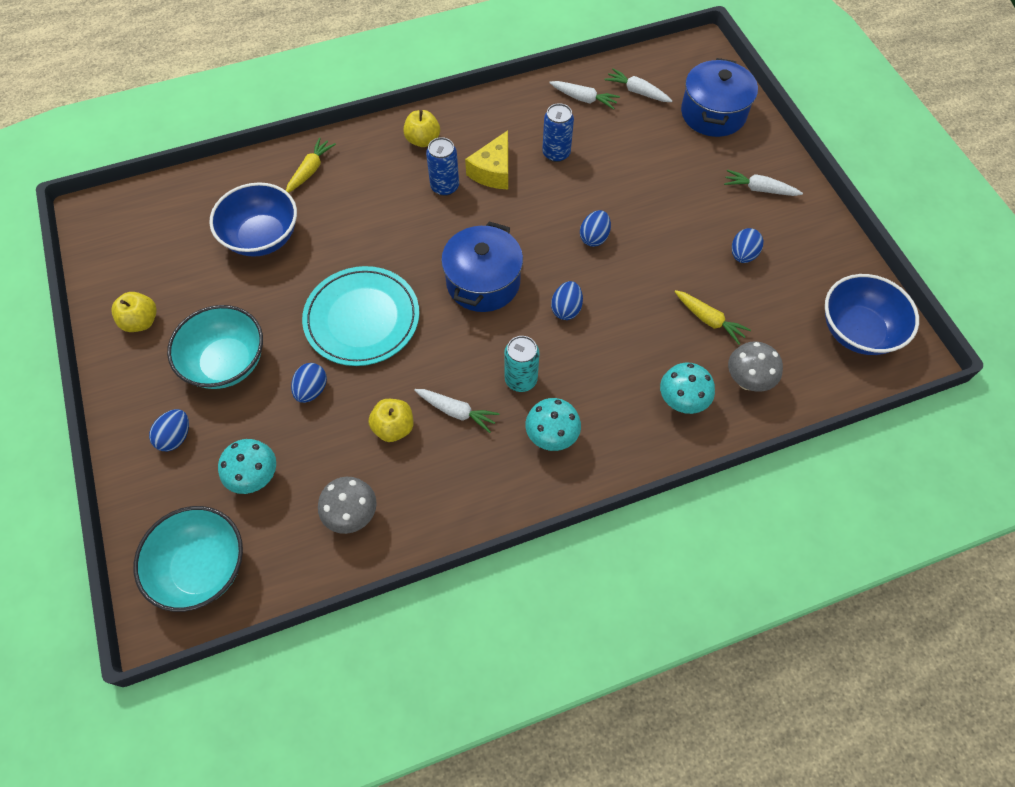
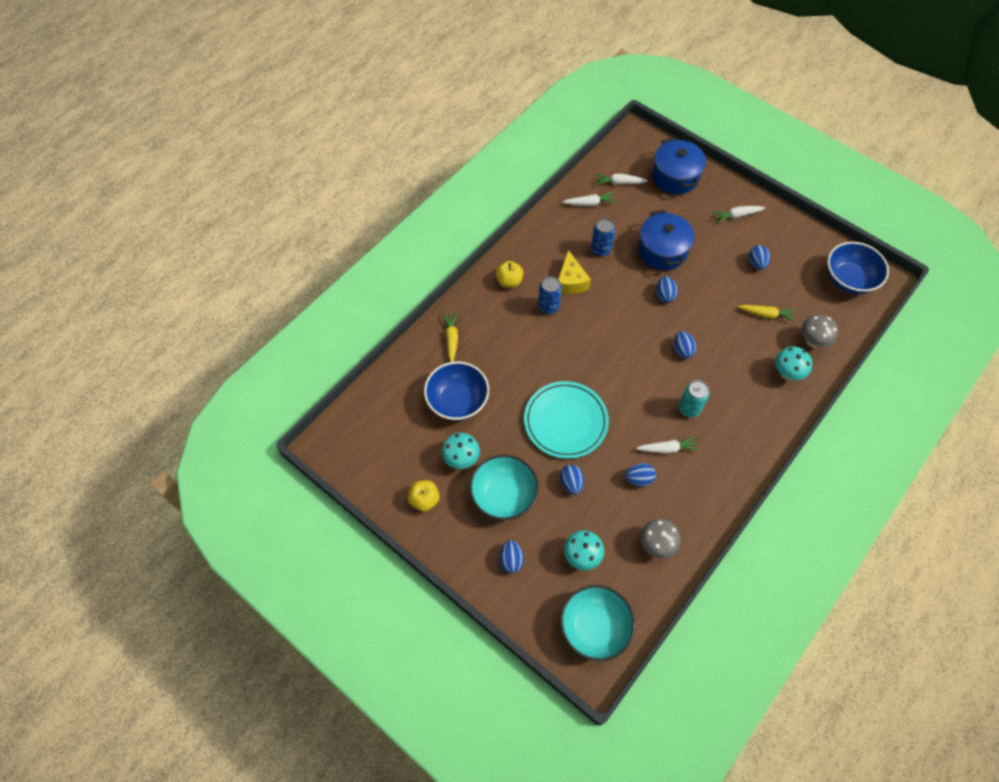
camera: 30 degrees left, 0 degrees up
yellow apple [369,399,413,442] -> blue egg [625,463,656,487]
blue pot [441,221,523,312] -> blue pot moved to [638,210,694,270]
turquoise mushroom [525,398,581,451] -> turquoise mushroom moved to [442,433,480,469]

